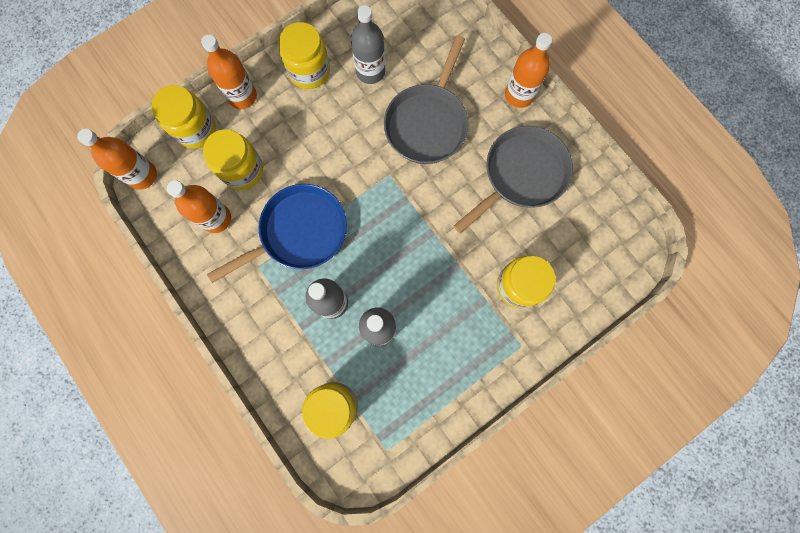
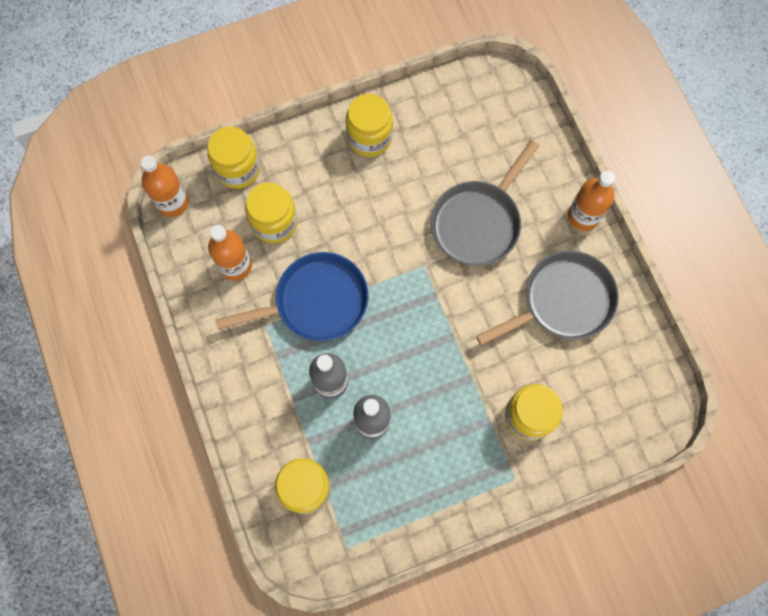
camera: 15 degrees right, 5 degrees down
orange bottle [201,34,257,109] -> none
grey bottle [351,5,385,84] -> none

